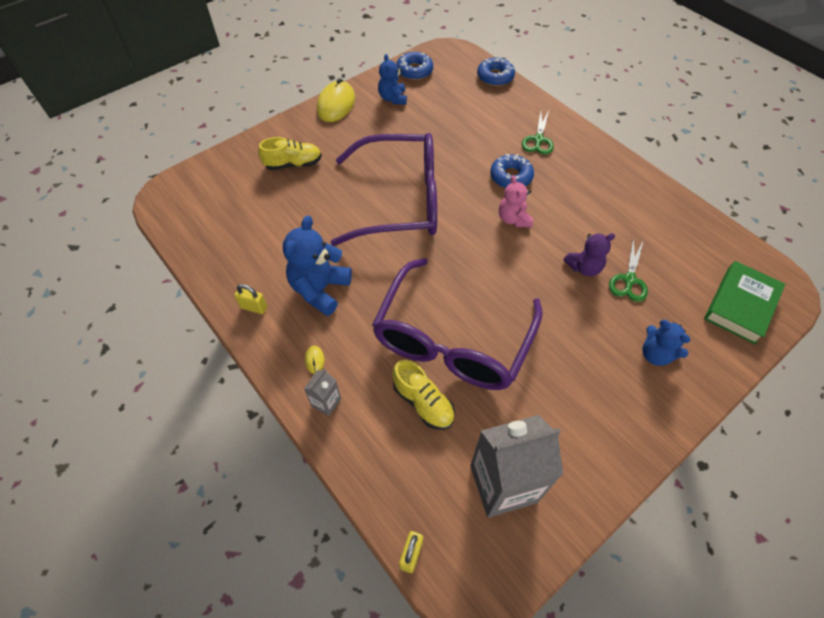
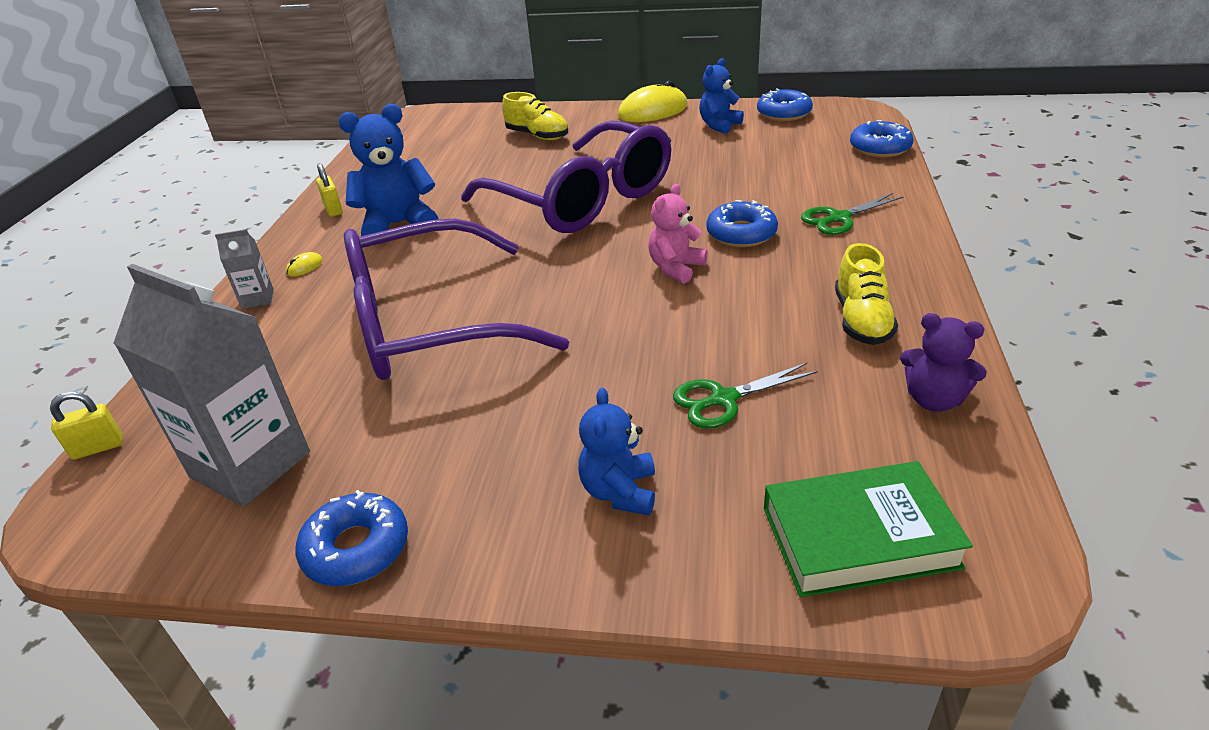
camera: 50 degrees right, 20 degrees down
yellow shoe [392,360,455,430] -> yellow shoe moved to [835,243,898,345]
purple teddy bear [563,233,615,276] -> purple teddy bear moved to [900,313,987,412]
none -> blue donut [296,490,408,586]

